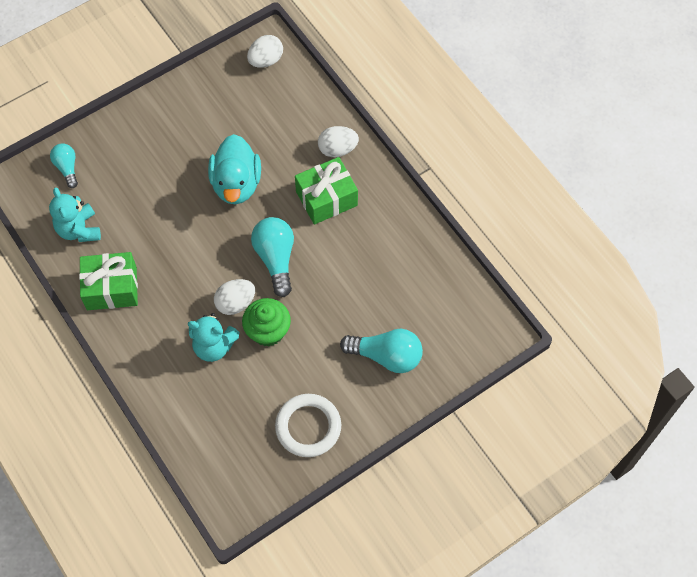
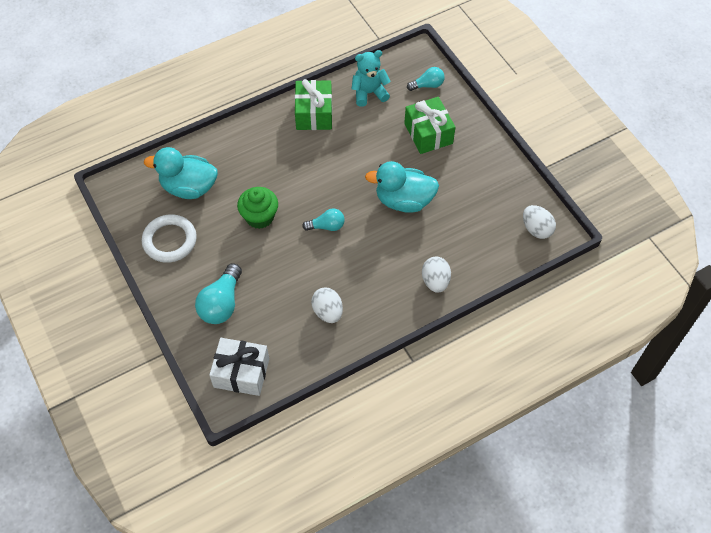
camera: 95 degrees right, 5 degrees down
turquoise teddy bear [188,313,240,362] -> none
white egg [214,279,255,315] -> white egg moved to [311,287,343,323]
turquoise light bulb [251,217,294,297] -> turquoise light bulb [302,209,345,231], size x0.61
green gift [295,157,358,224] -> green gift moved to [404,97,455,154]
none -> turquoise duck [144,147,218,199]
none -> white gift [209,338,269,396]

